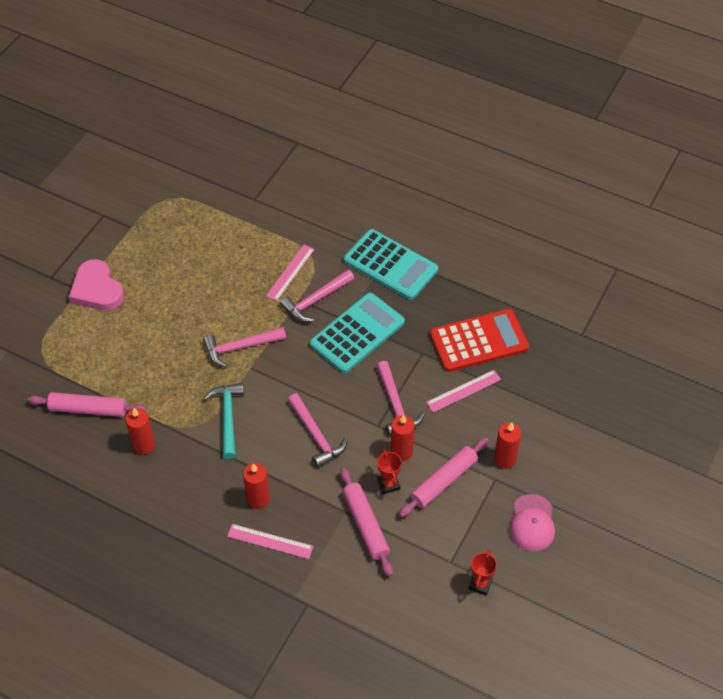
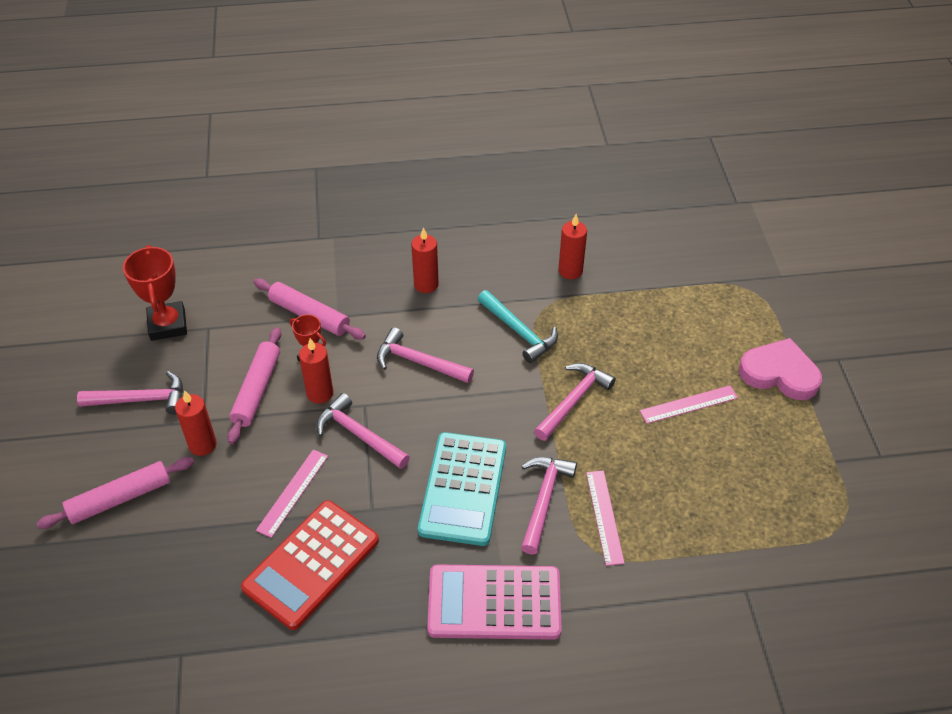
camera: 145 degrees right, 5 degrees down
pink rolling pin [27,392,147,417] -> pink rolling pin moved to [36,457,194,529]
pink ruler [227,524,313,559] -> pink ruler moved to [640,385,738,424]
turquoise calculator [344,229,438,300] -> pink calculator [427,564,562,640]
red trophy [468,549,497,596] -> red trophy [123,245,187,341], size x1.73
pink cap [509,494,555,551] -> pink hammer [77,371,183,415]

